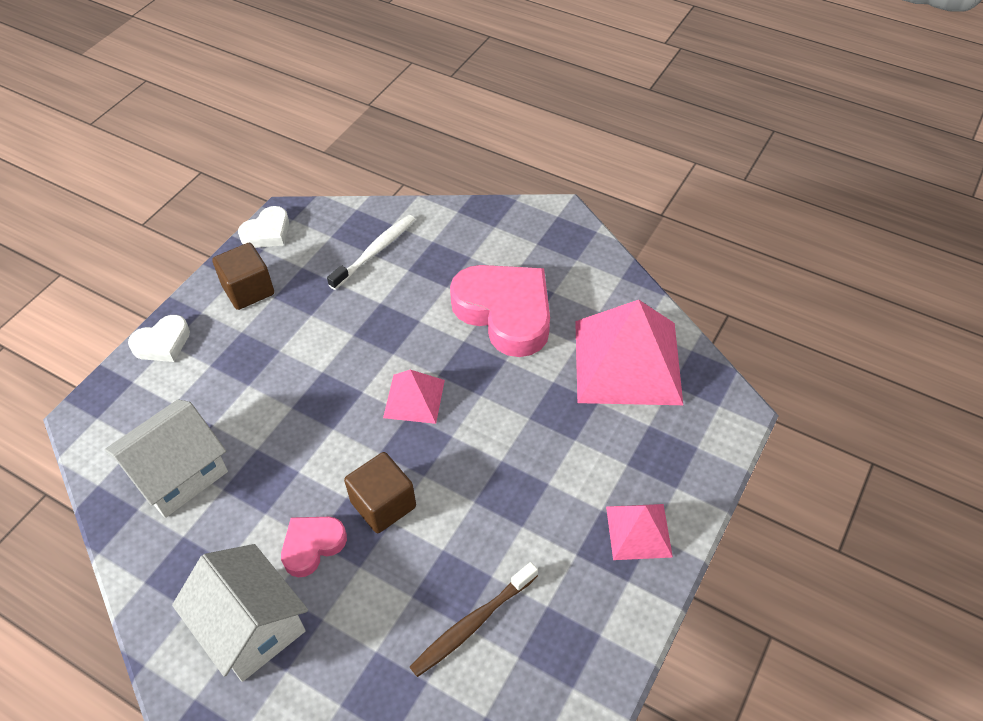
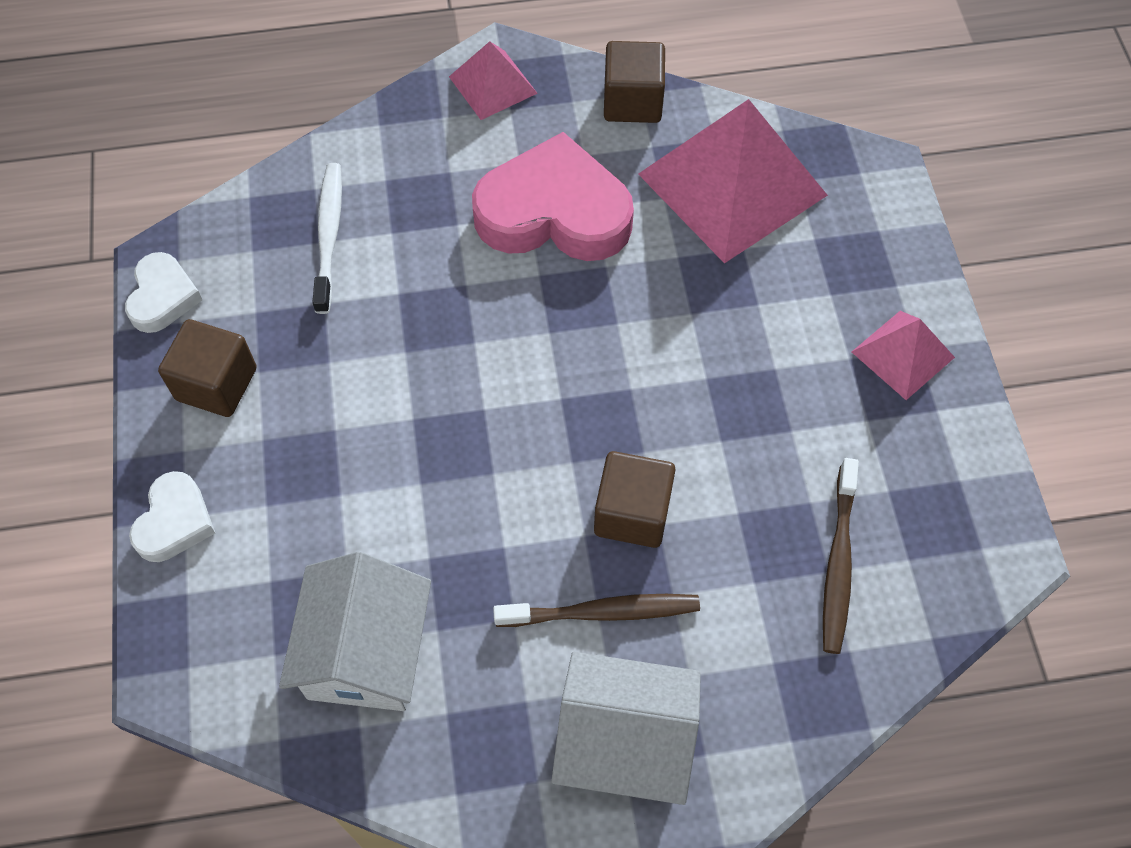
camera: 40 degrees left, 10 degrees up
pink heart [281,517,347,577] -> brown toothbrush [493,594,700,627]
pink pyramid [383,370,445,424] -> pink pyramid moved to [449,41,538,120]
none -> brown cube [604,41,665,123]

